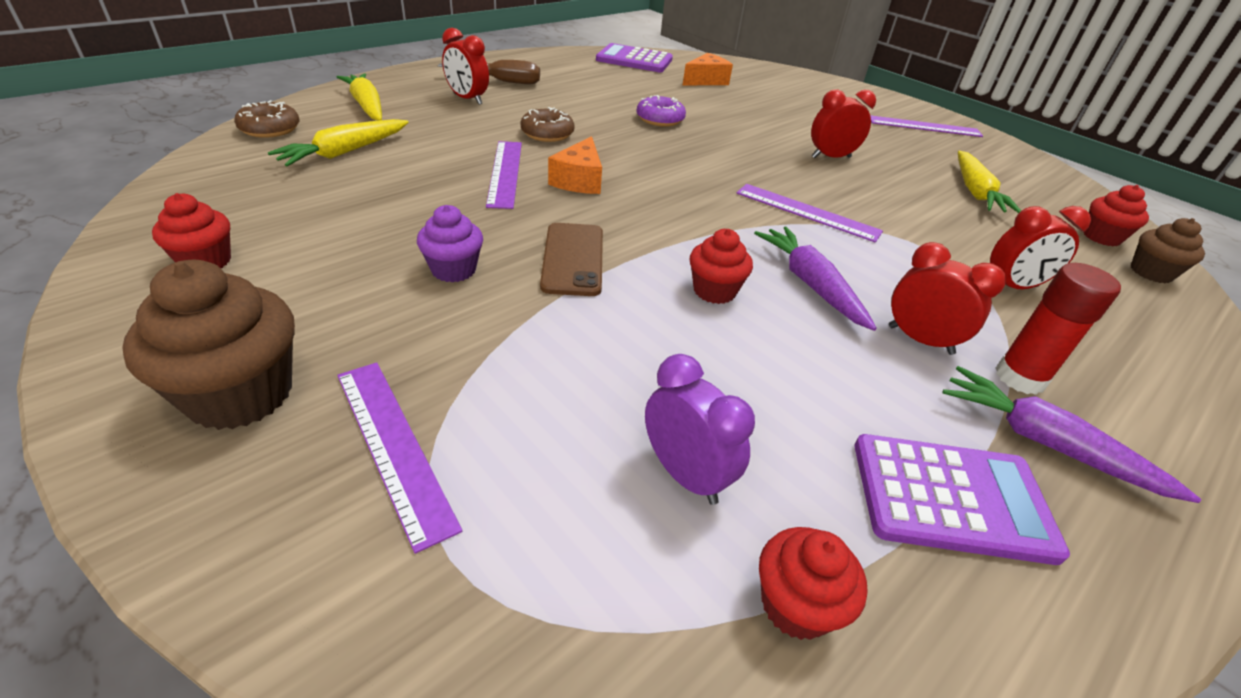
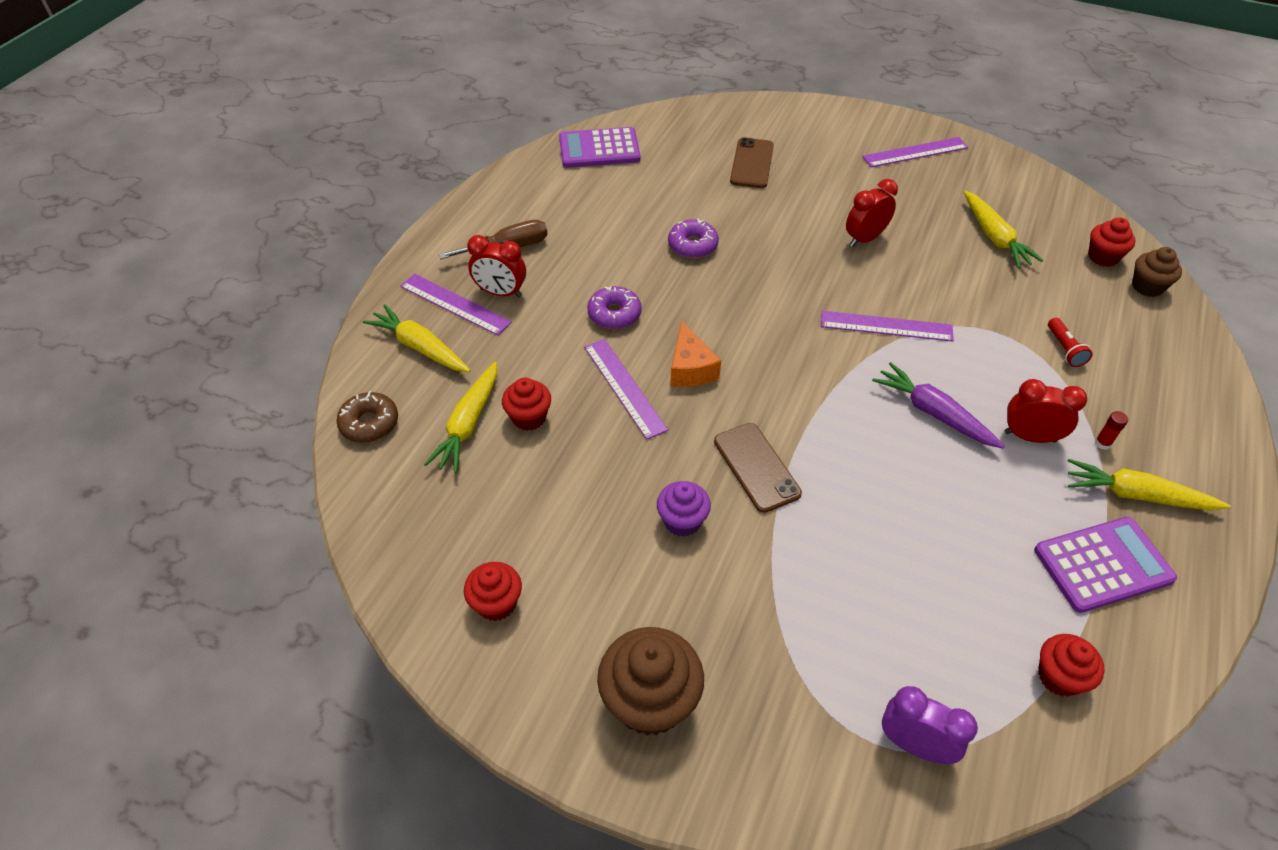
camera: 20 degrees left, 10 degrees up
purple ruler [337,362,462,554] -> purple ruler moved to [400,274,512,336]
brown donut [521,107,575,142] -> purple donut [587,286,642,329]
purple clock [645,354,755,505] -> purple clock moved to [882,686,978,764]
orange cheese [683,53,733,85] -> none
red cupcake [690,229,753,304] -> red cupcake moved to [502,378,551,431]
purple carrot [943,366,1201,503] -> yellow carrot [1068,459,1231,511]
red clock [990,206,1091,289] -> red flashlight [1048,318,1093,367]
red glue stick [996,263,1121,395] -> red glue stick [1095,411,1128,450], size x0.47
none -> brown phone [730,137,774,188]

